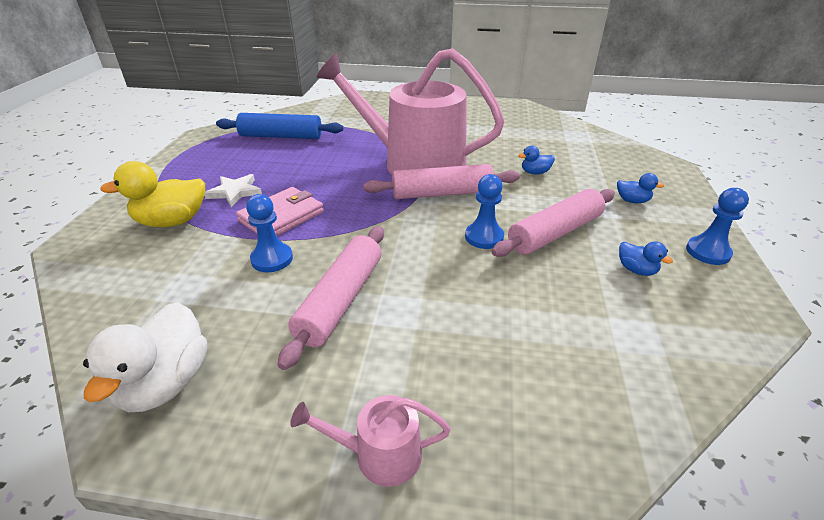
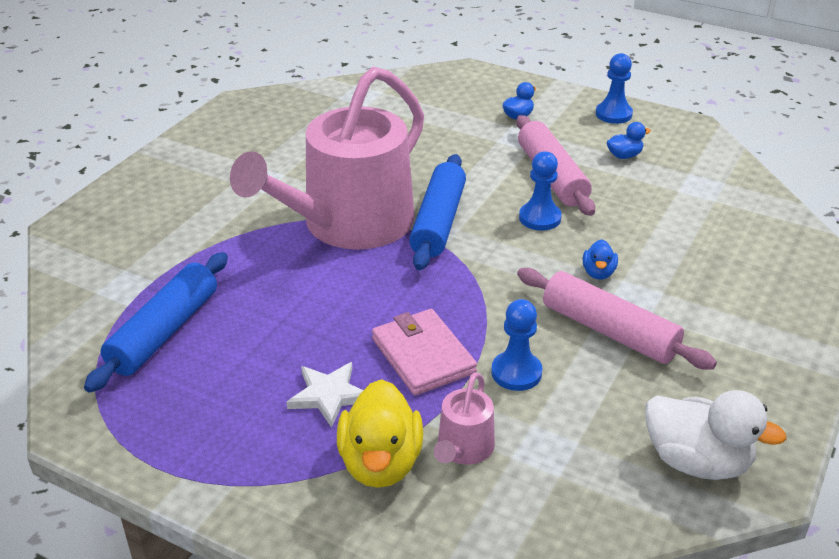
camera: 70 degrees left, 0 degrees up
pink watering can [290,395,451,487] -> pink watering can moved to [434,372,495,465]
pink rolling pin [363,164,520,199] -> blue rolling pin [409,154,466,270]
blue duck [518,146,555,174] -> blue duck moved to [583,240,618,280]

